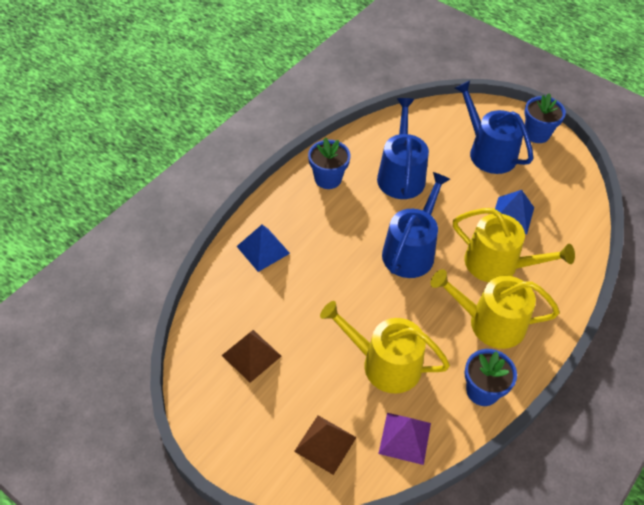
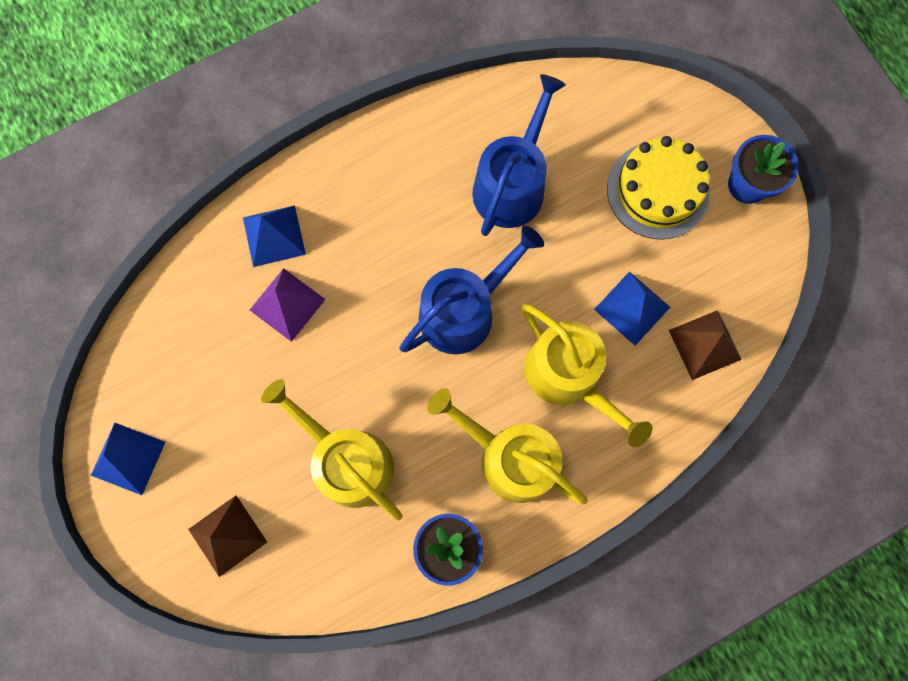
camera: 25 degrees right, 25 degrees up
brown pyramid [222,330,281,383] -> brown pyramid moved to [669,310,742,380]
blue flower pot [308,137,350,189] -> none
purple pyramid [378,413,431,465] -> purple pyramid moved to [250,268,326,342]
blue watering can [454,81,533,174] -> yellow cake [607,136,710,239]
none -> blue pyramid [91,423,165,495]

